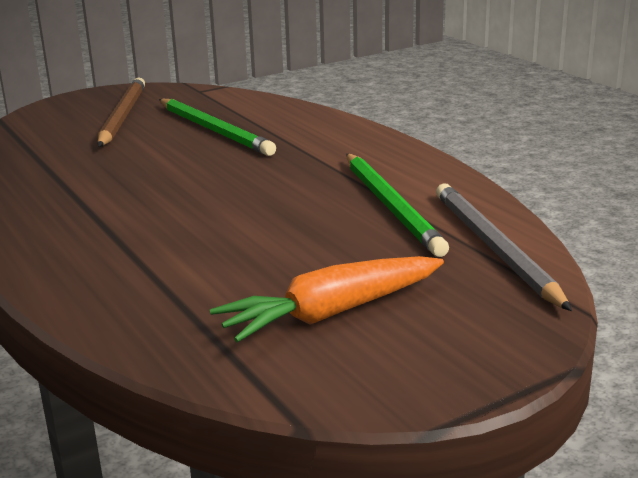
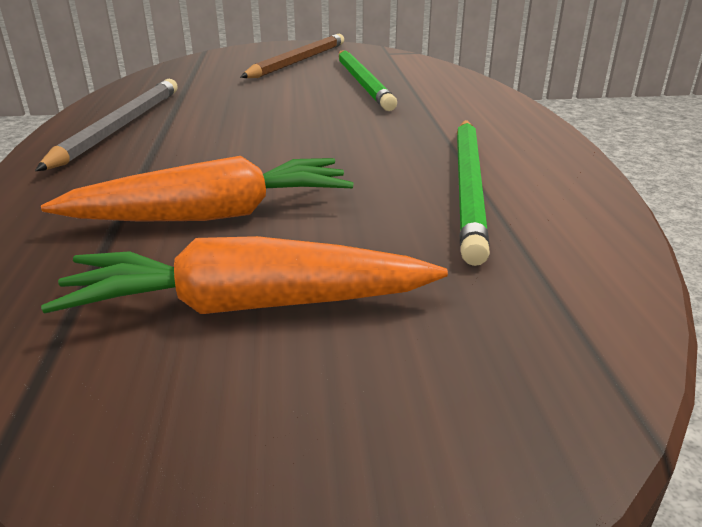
camera: 25 degrees right, 5 degrees up
grey pencil [436,183,572,311] -> grey pencil moved to [35,79,178,171]
none -> orange carrot [41,156,354,221]

